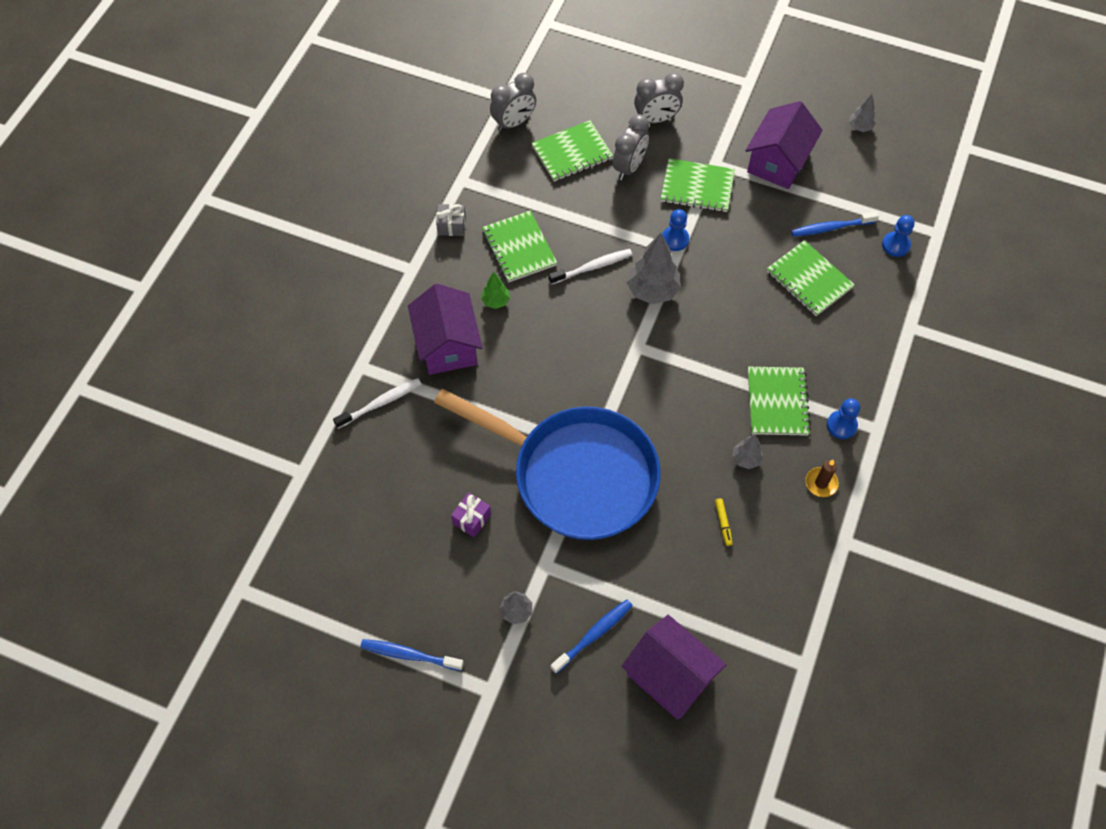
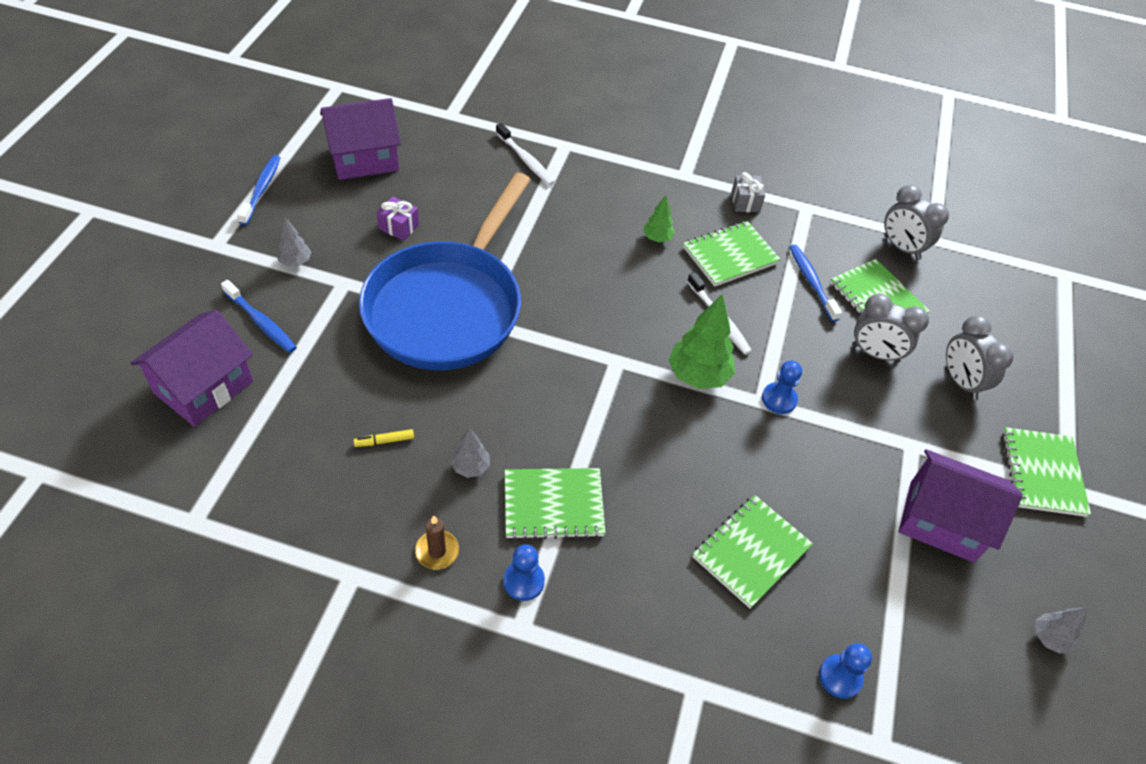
camera: 80 degrees right, 10 degrees down
purple house [408,284,482,375] -> purple house moved to [320,98,401,180]
grey tree [626,233,681,304] -> green tree [669,294,735,389]
green notebook [661,158,735,212] -> green notebook moved to [1002,427,1091,517]
blue toothbrush [791,211,879,237] -> blue toothbrush moved to [789,244,842,322]

